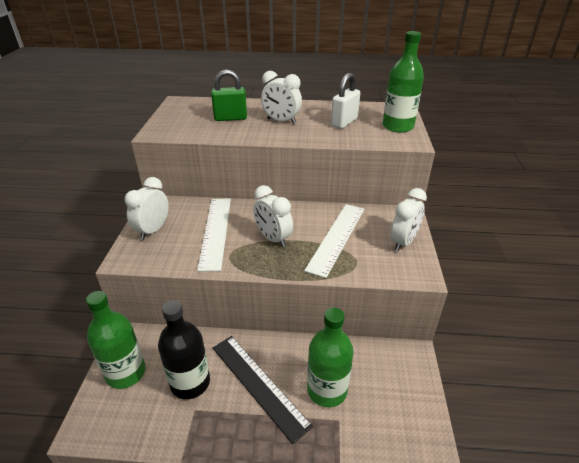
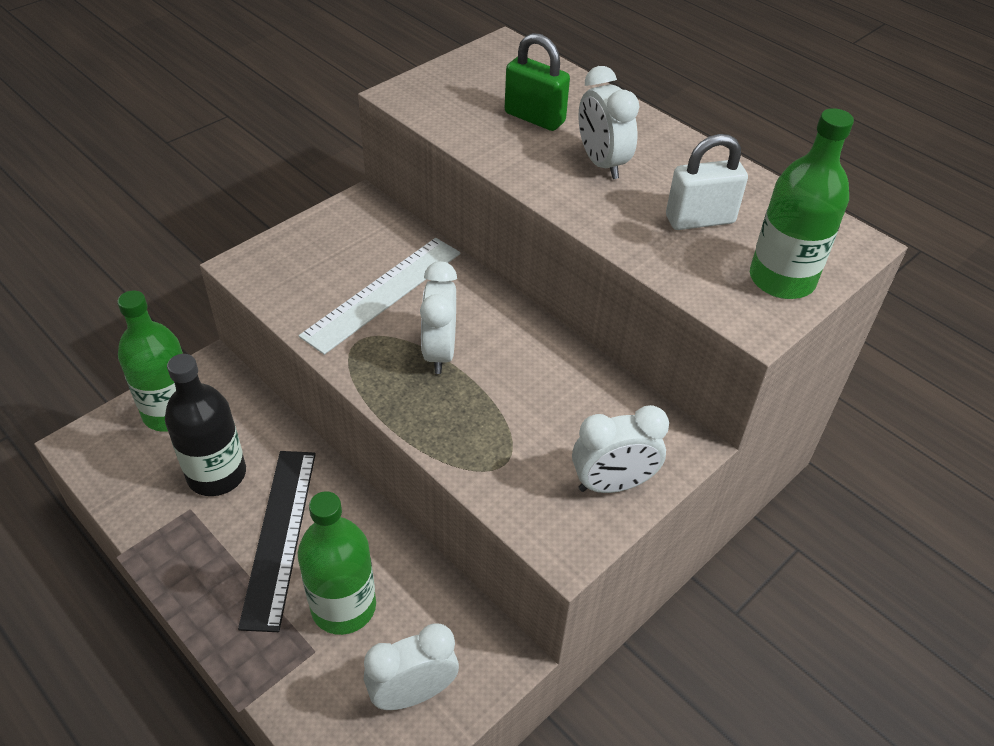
camera: 40 degrees right, 10 degrees up
white clock [125,177,169,240] -> white clock moved to [364,623,459,710]
white ruler [304,204,364,278] -> none

